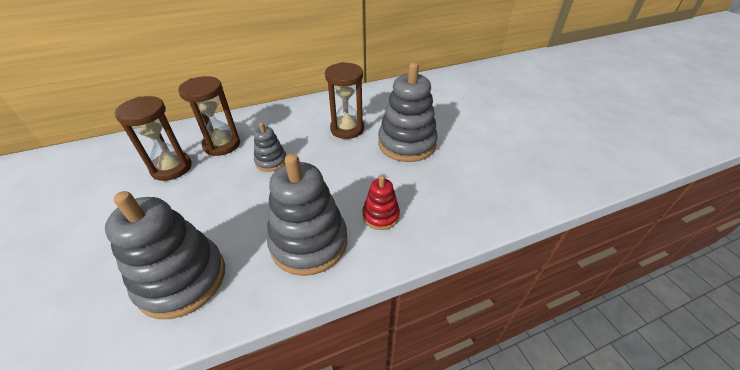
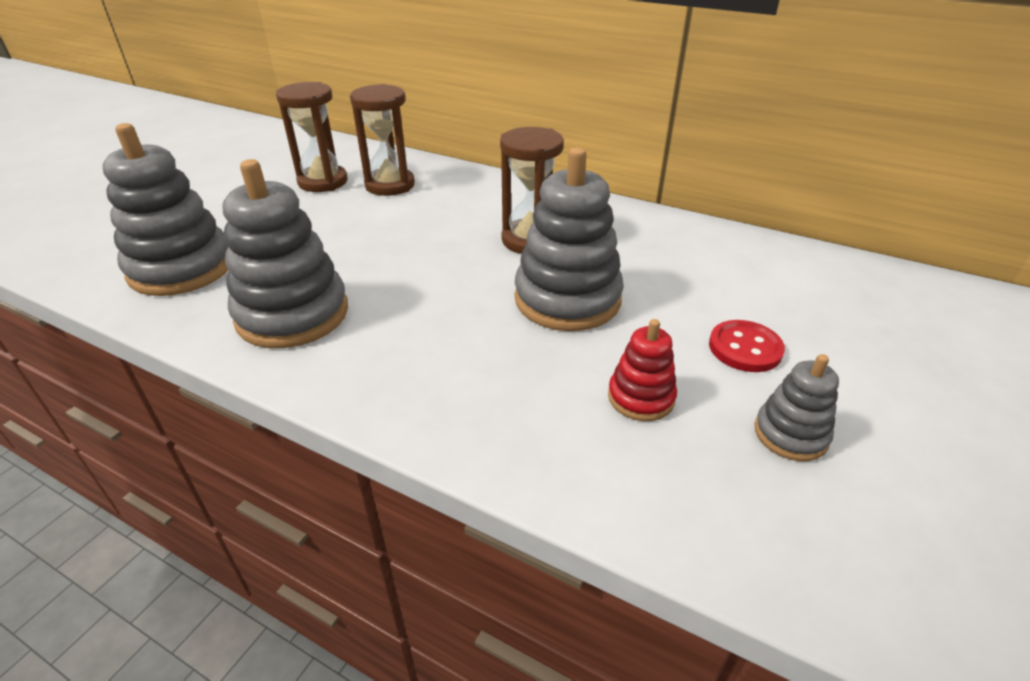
camera: 50 degrees right, 5 degrees down
grey stacking toy [254,122,286,172] -> grey stacking toy moved to [754,354,839,461]
red stacking toy [362,175,400,230] -> red stacking toy moved to [608,319,677,421]
none -> red button [709,320,785,372]

